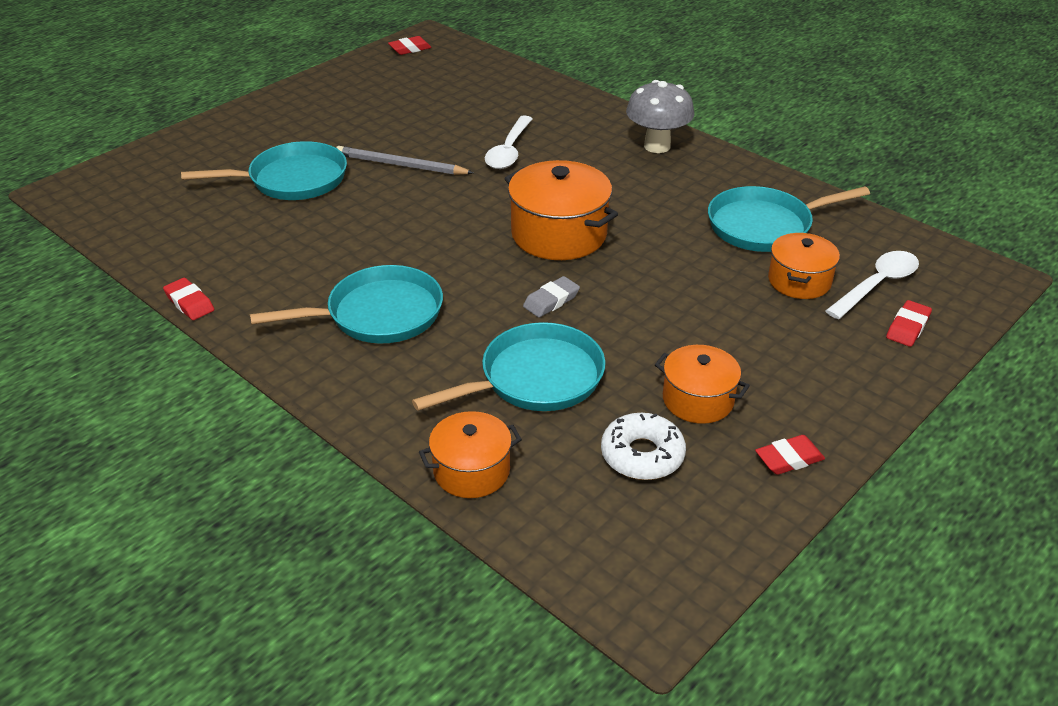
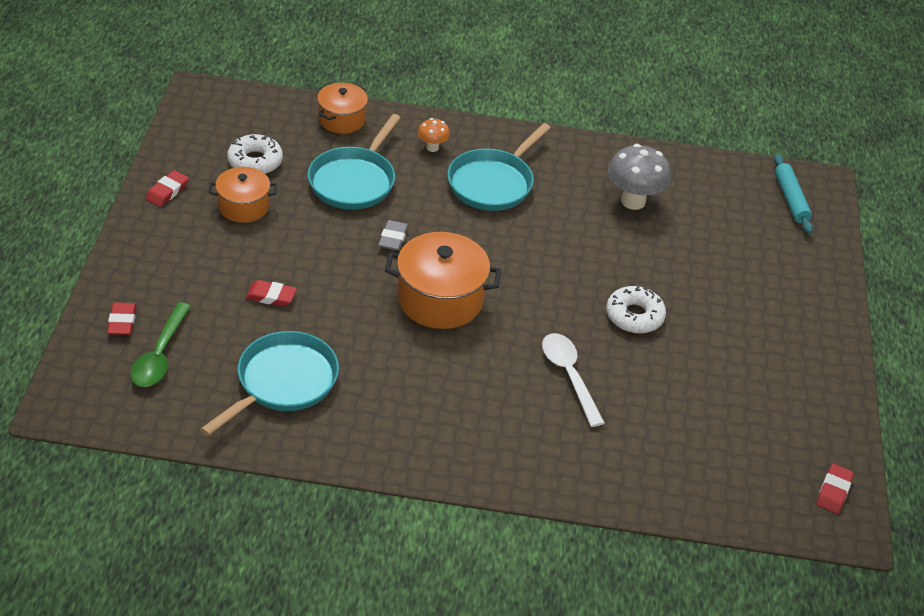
camera: 140 degrees right, 5 degrees up
red eraser [163,278,214,320] -> red eraser moved to [246,280,297,307]
turquoise pan [181,141,347,200] -> none
grey pencil [336,146,474,175] -> white donut [606,286,666,333]
grey mushroom [626,80,694,153] -> grey mushroom moved to [608,144,671,210]
orange pot [768,233,840,299] -> none
white spoon [825,251,919,319] -> green spoon [131,302,191,387]
none -> orange mushroom [418,118,450,152]
none -> turquoise rolling pin [774,154,813,234]

